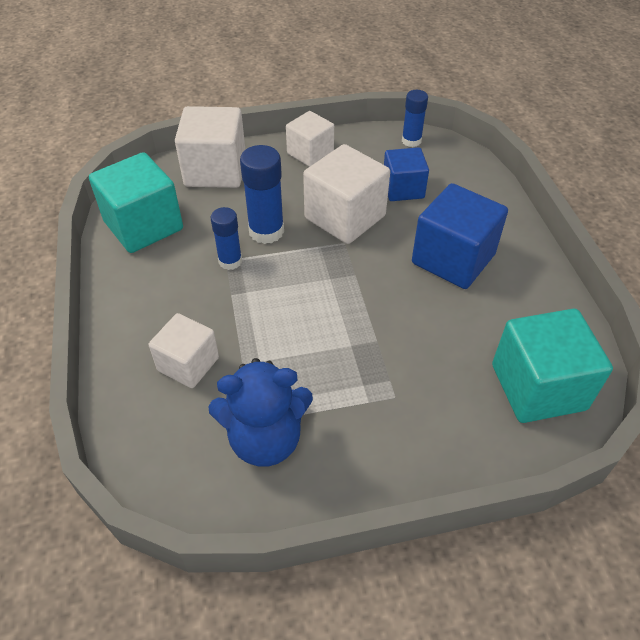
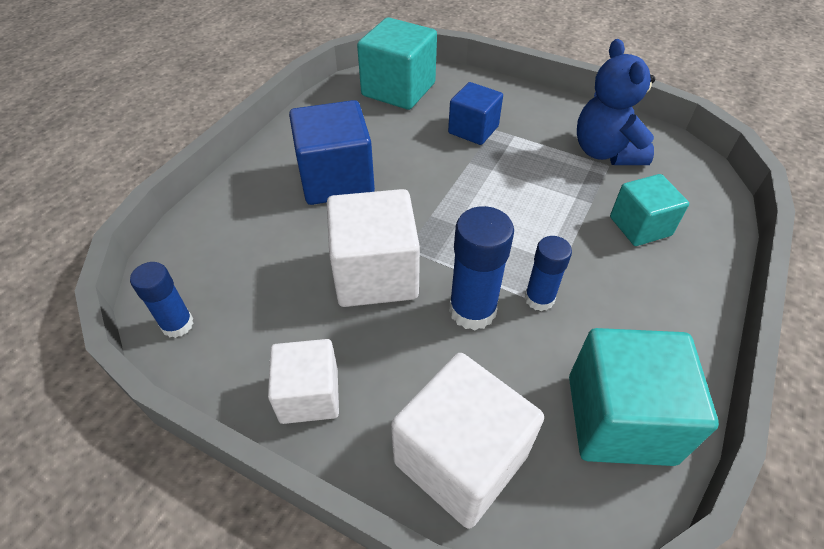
camera: 140 degrees left, 0 degrees up
white cube [149,313,219,388] -> turquoise cube [610,174,689,246]
blue teddy bear [209,358,313,467] -> blue teddy bear turned 135 degrees counterclockwise [577,39,655,165]
blue cube [384,147,429,201] -> blue cube moved to [448,82,503,145]

